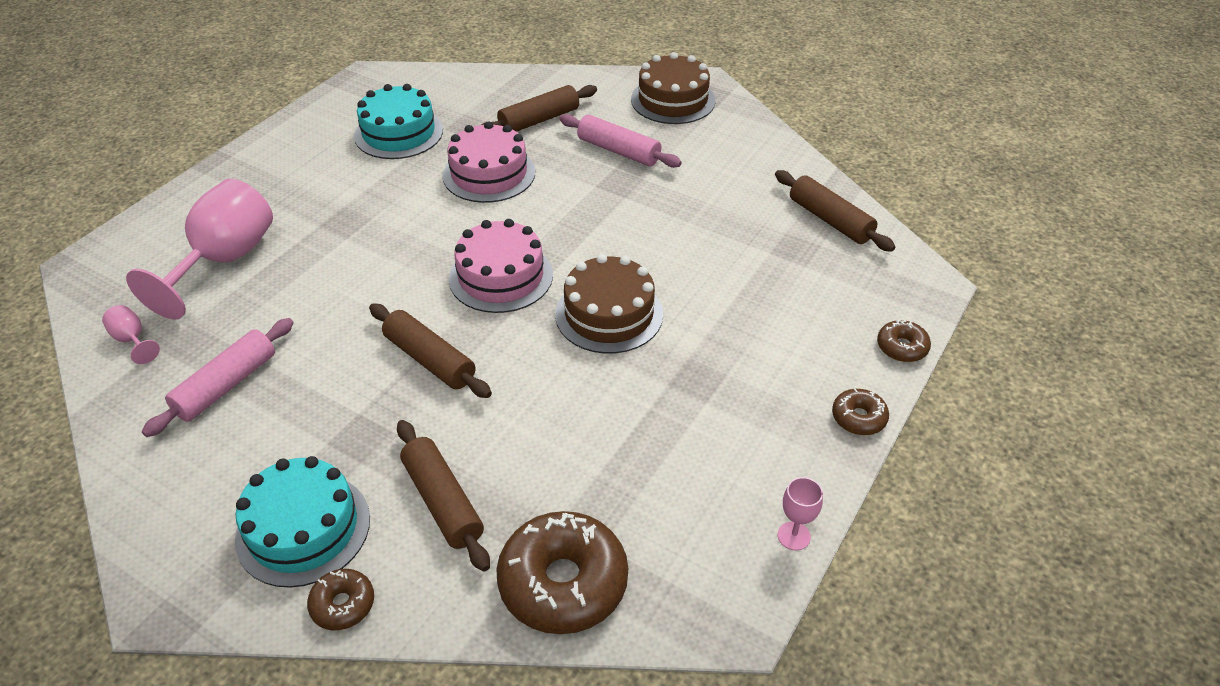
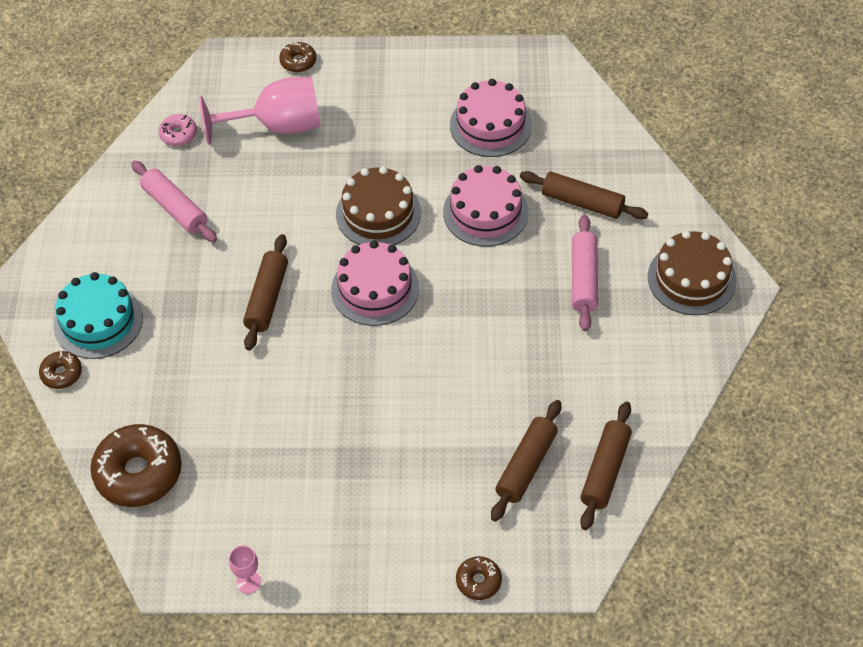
camera: 60 degrees right, 10 degrees up
pink goblet [102,305,160,364] -> pink donut [159,114,197,146]
pink rolling pin [142,318,294,437] -> pink rolling pin turned 45 degrees clockwise [131,161,217,242]
turquoise cake [354,84,443,159] -> pink cake [450,79,532,157]
brown rolling pin [397,420,490,572] -> brown rolling pin moved to [491,400,561,522]
brown cake [555,254,663,354] -> brown cake moved to [336,166,421,245]
brown donut [832,389,889,435] -> brown donut moved to [279,42,316,72]

